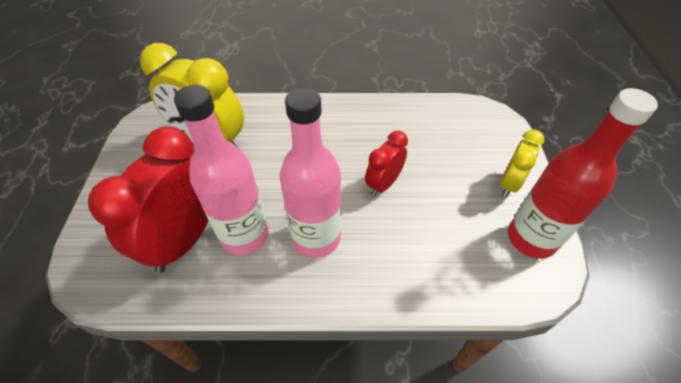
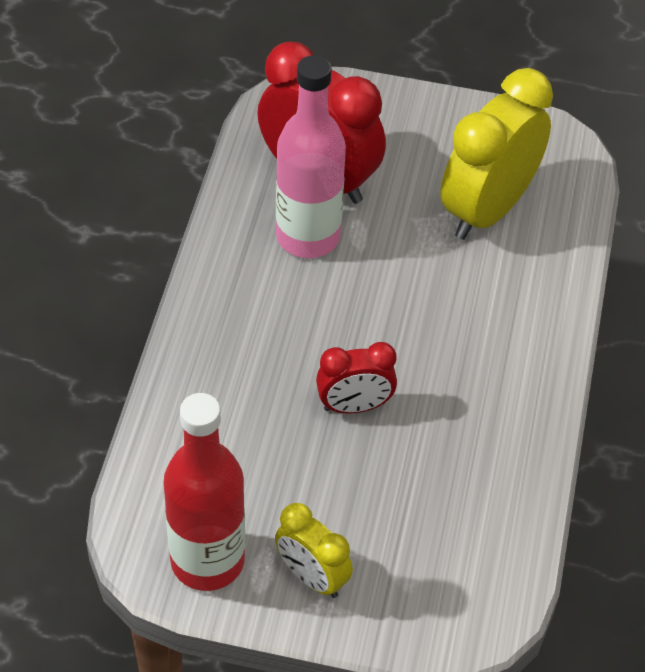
camera: 100 degrees right, 0 degrees up
pink bottle [280,87,341,258] -> none
red clock [365,131,408,196] -> red clock turned 120 degrees clockwise [316,342,397,414]

